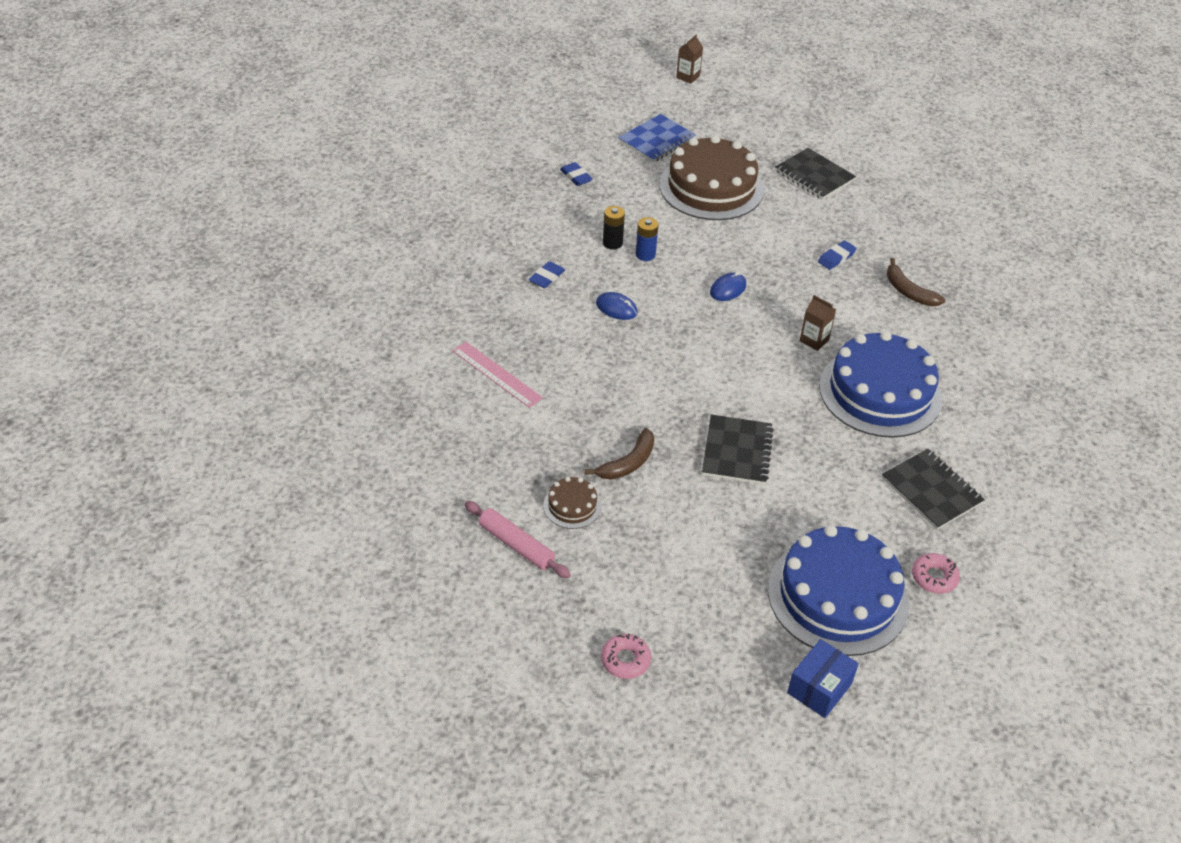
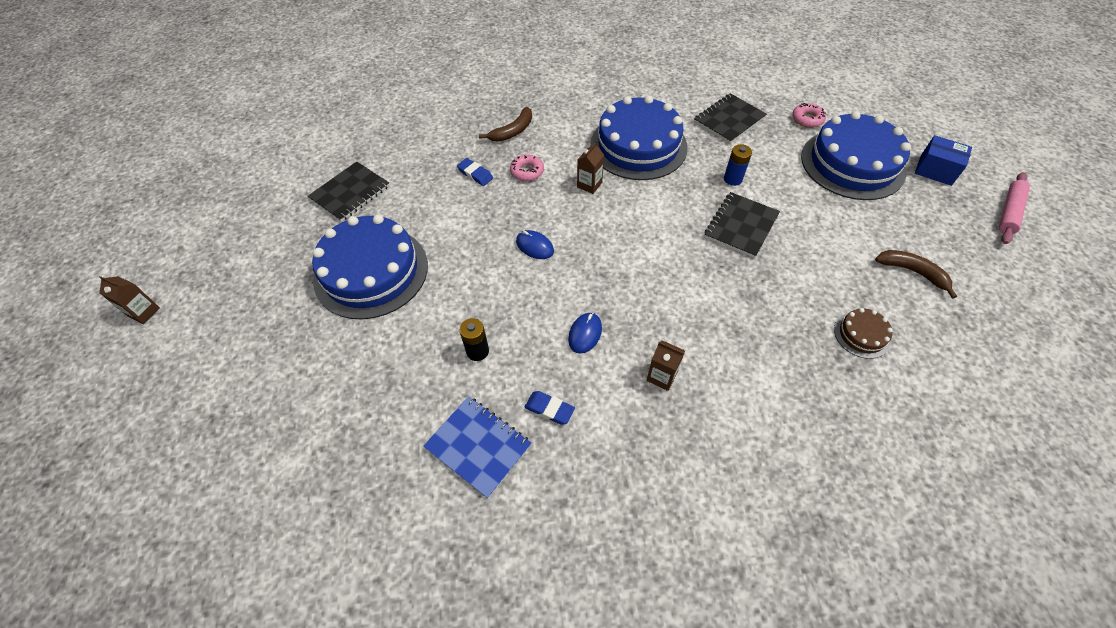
camera: 95 degrees left, 10 degrees up
pink ruler [452,342,543,408] -> none
pink rolling pin [465,501,571,578] -> pink rolling pin moved to [999,172,1030,244]
blue eraser [560,162,593,186] -> none
brown banana [584,428,654,480] -> brown banana moved to [875,250,957,299]
pink donut [601,633,651,679] -> pink donut moved to [510,154,544,181]
blue notebook [618,114,696,162] -> blue notebook moved to [423,396,532,499]
blue battery [636,217,658,261] -> blue battery moved to [724,144,752,186]
brown cake [659,135,764,220] -> blue cake [312,215,428,319]
black notebook [702,414,774,485] -> black notebook turned 60 degrees counterclockwise [704,192,780,258]
none -> brown carton [647,340,685,391]

